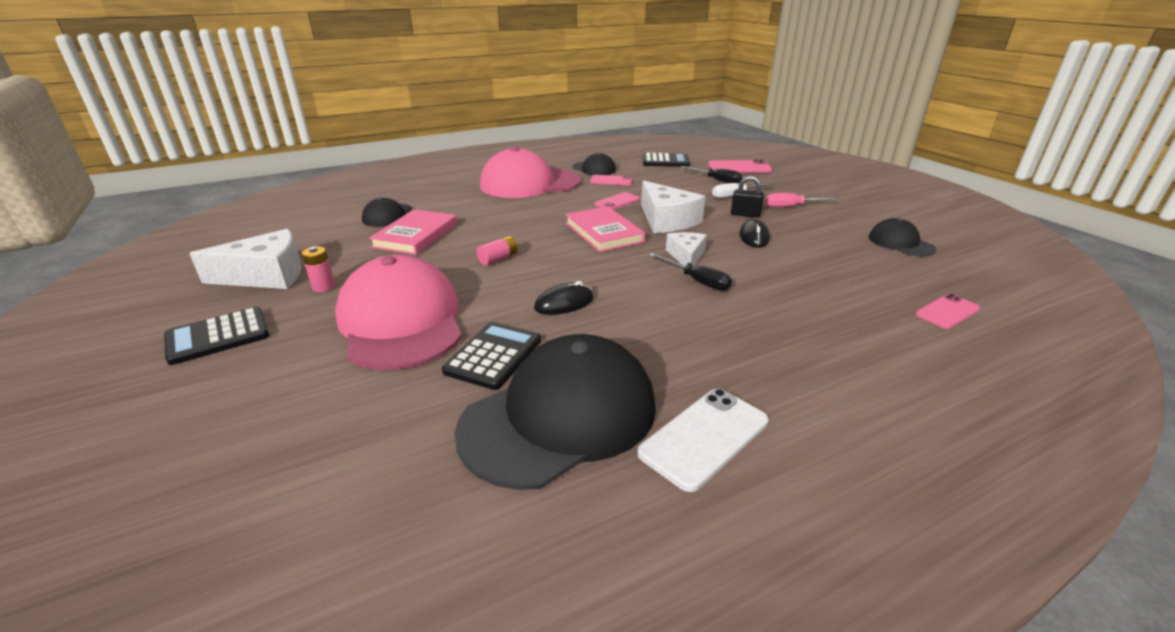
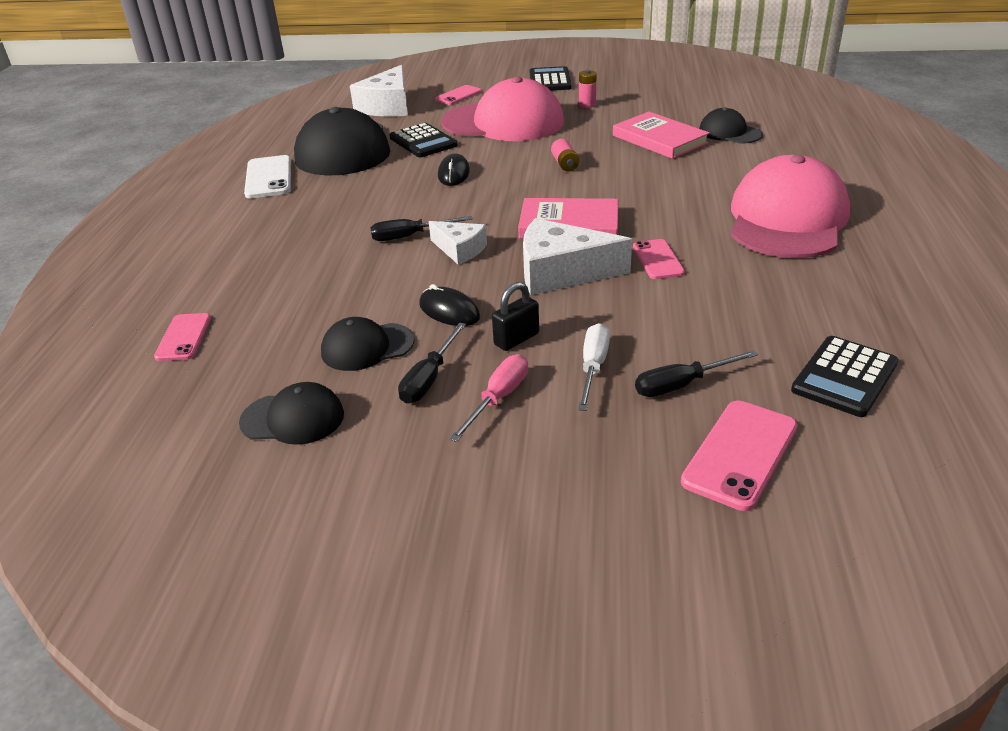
camera: 125 degrees right, 5 degrees up
white cheese [189,229,301,289] -> white cheese moved to [350,65,408,116]
black cap [572,153,616,175] -> black cap moved to [321,317,415,371]
pink phone [590,175,633,185] -> pink phone moved to [435,85,482,105]
none -> black screwdriver [398,323,466,403]

